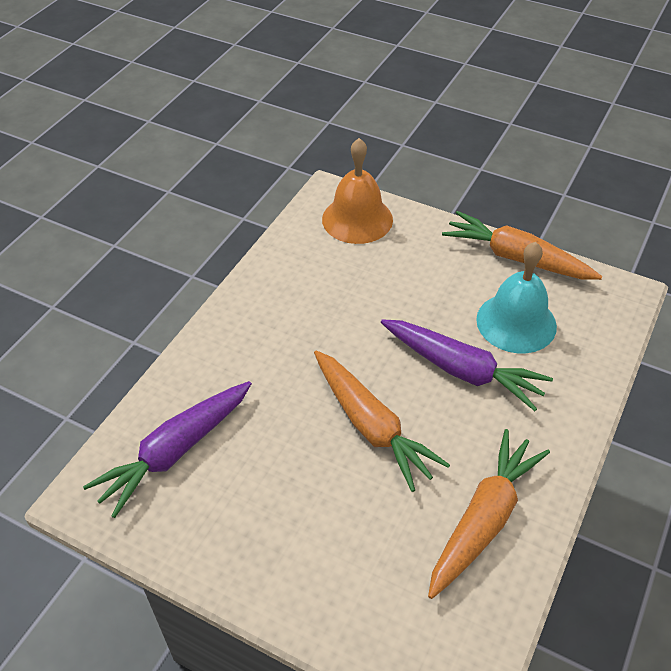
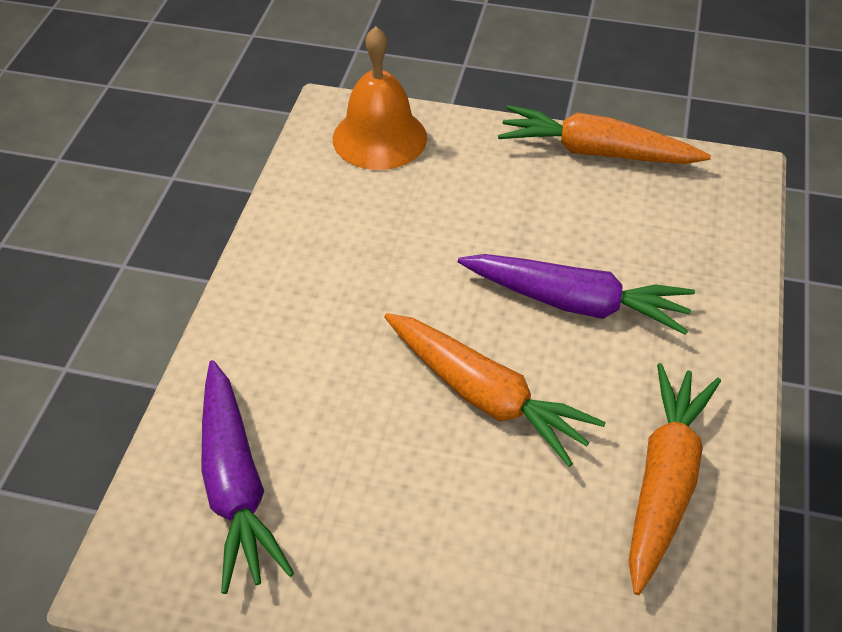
camera: 15 degrees left, 0 degrees up
purple carrot [83,381,252,518] -> purple carrot turned 45 degrees counterclockwise [201,360,294,594]
turquoise bell [476,242,557,353] -> none

